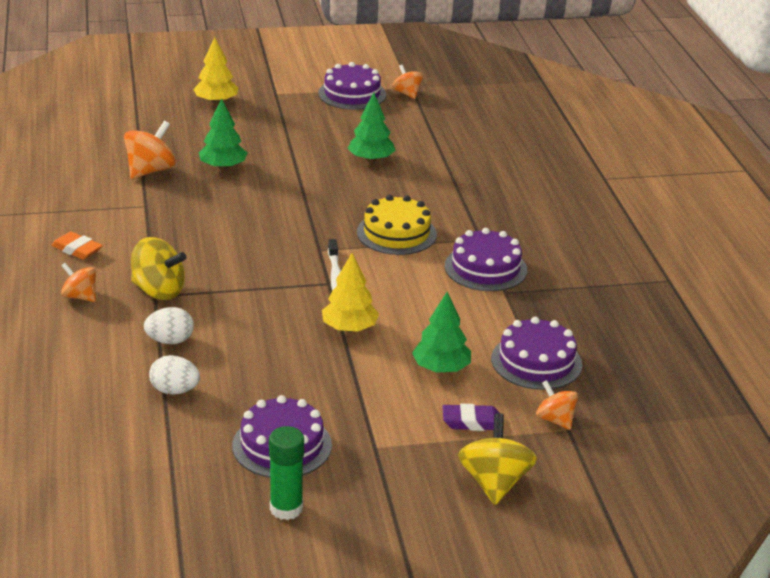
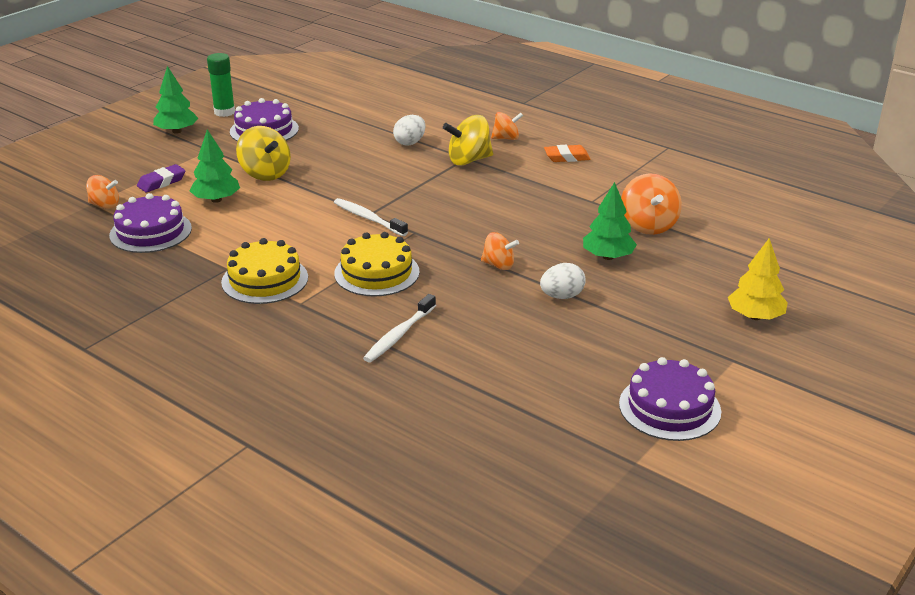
camera: 140 degrees right, 0 degrees up
white egg [149,355,200,395] -> white egg moved to [540,263,586,299]
yellow tree [322,253,379,332] -> none
green tree [348,92,396,162] -> green tree moved to [153,66,198,134]
orange spinning top [392,65,423,99] -> orange spinning top moved to [481,232,519,270]
purple cake [445,228,527,291] -> yellow cake [221,238,308,304]
yellow spinning top [458,413,537,505] -> yellow spinning top moved to [236,126,291,181]
none -> white toothbrush [363,294,436,363]

